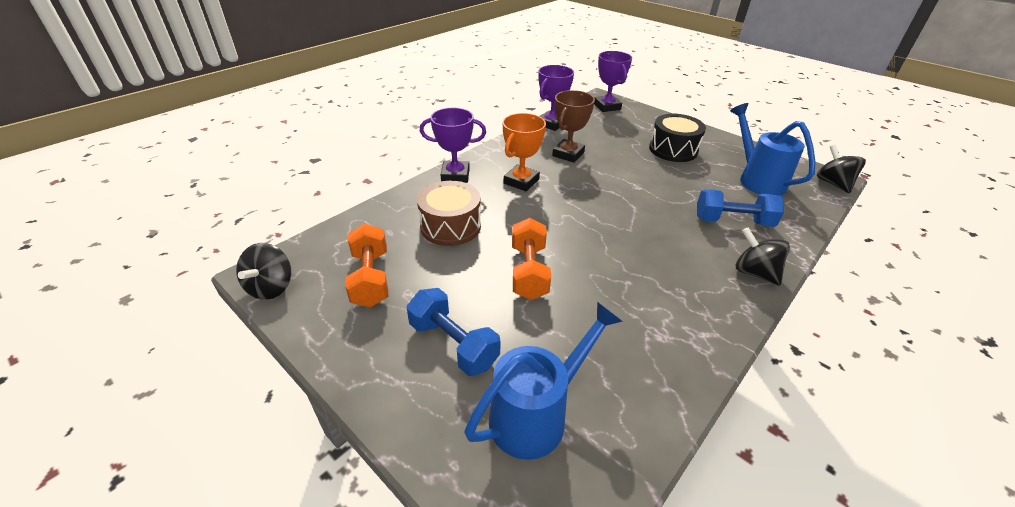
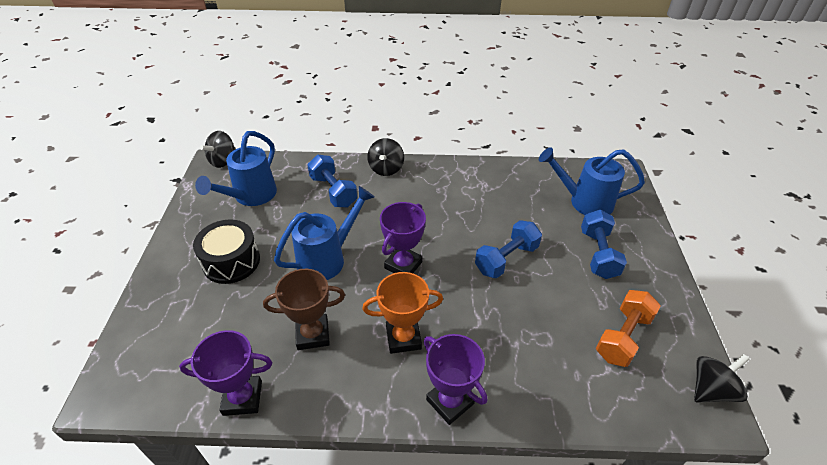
camera: 130 degrees left, 5 degrees up
brown drum [417,181,481,246] -> none
orange dumbbell [512,218,551,300] -> blue dumbbell [475,220,542,278]
purple trophy [594,51,632,112] -> purple trophy moved to [380,202,426,273]
none -> blue watering can [274,186,374,280]

